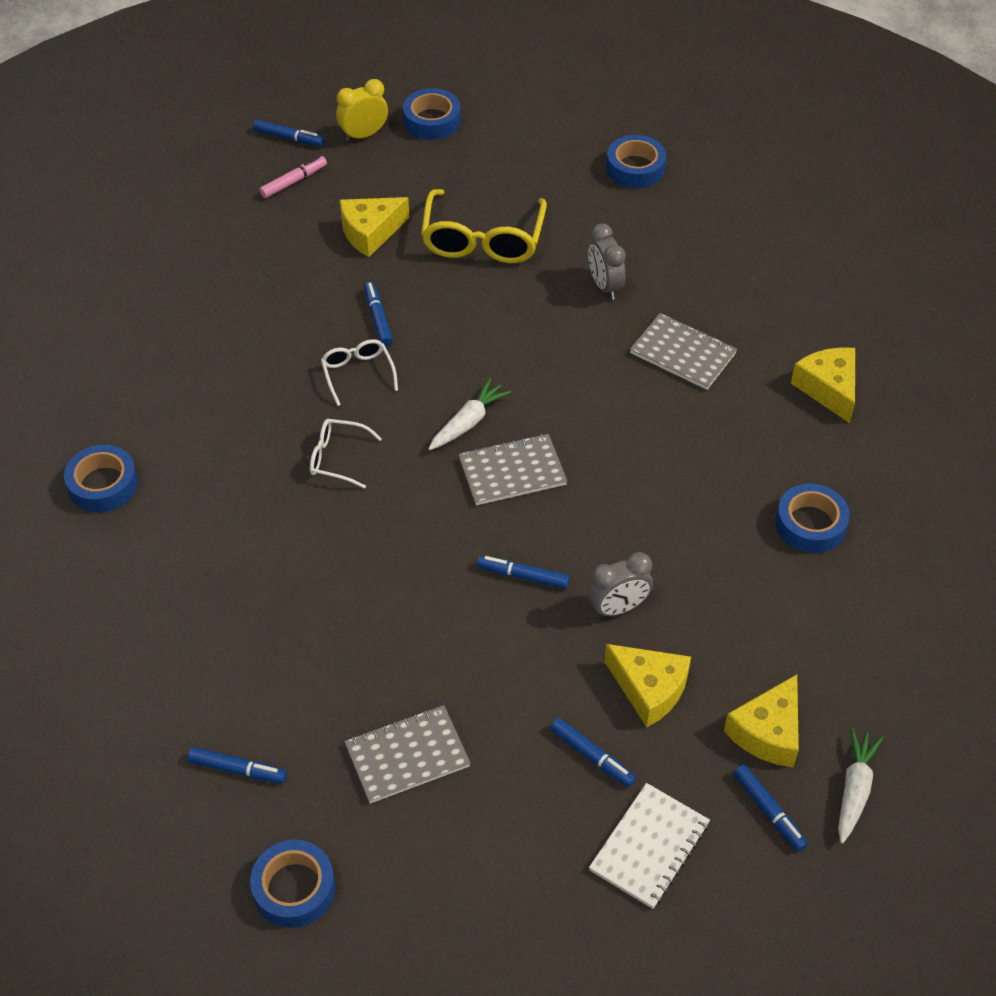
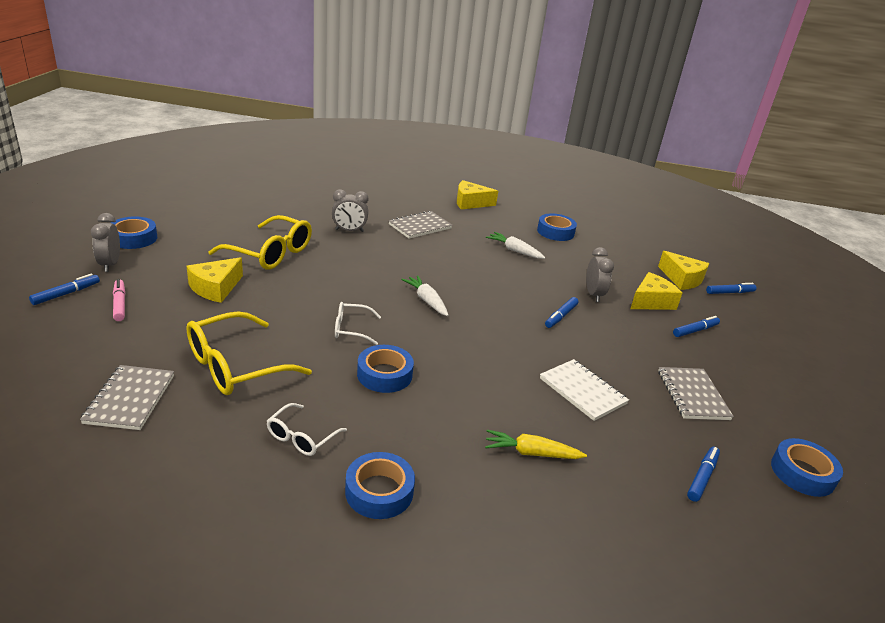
camera: 75 degrees left, 20 degrees down
white glasses [310,419,382,489] -> white glasses moved to [267,403,347,456]
yellow clock [336,79,388,141] -> grey clock [91,213,120,272]
yellow cheese [340,197,409,257] -> yellow cheese turned 45 degrees clockwise [187,257,243,303]
blue marker [364,282,393,346] -> none
grey notebook [459,434,567,505] -> grey notebook moved to [80,365,174,430]
white notebook [589,783,710,909] -> white notebook moved to [540,359,629,421]
blue tape [606,135,666,188] -> blue tape moved to [357,345,414,393]
white carrot [838,728,884,844] -> white carrot moved to [486,232,545,259]
none -> yellow glasses [186,311,312,395]
none -> yellow carrot [485,430,587,459]

